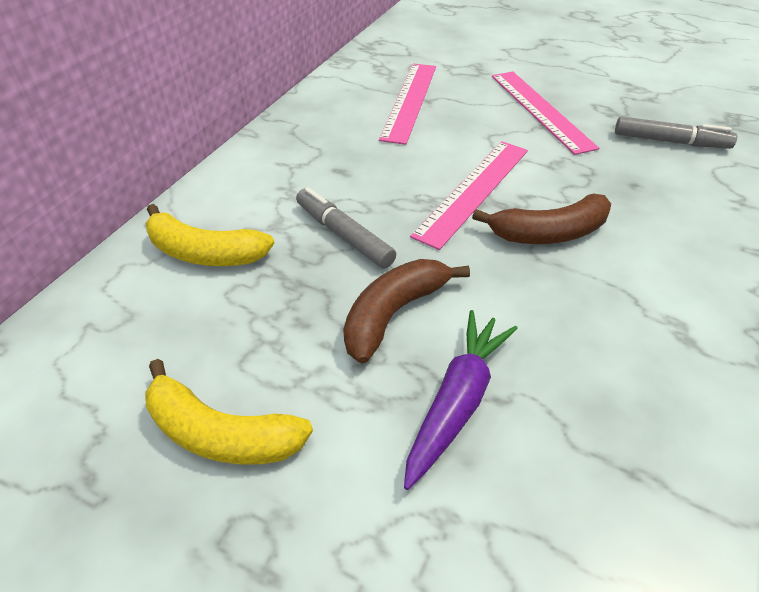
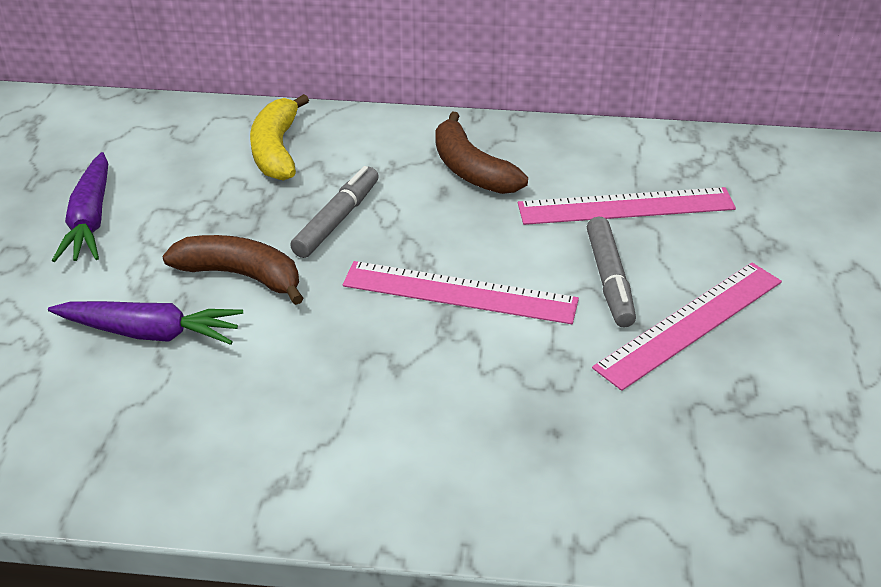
camera: 70 degrees right, 5 degrees down
yellow banana [145,359,313,465] -> purple carrot [52,152,108,262]
brown banana [472,193,611,244] -> brown banana moved to [435,112,528,194]
grey marker [615,116,737,149] -> grey marker moved to [587,217,636,327]

